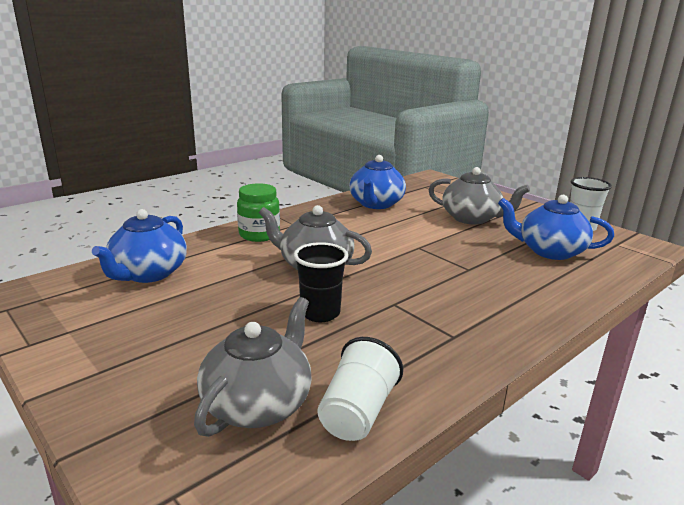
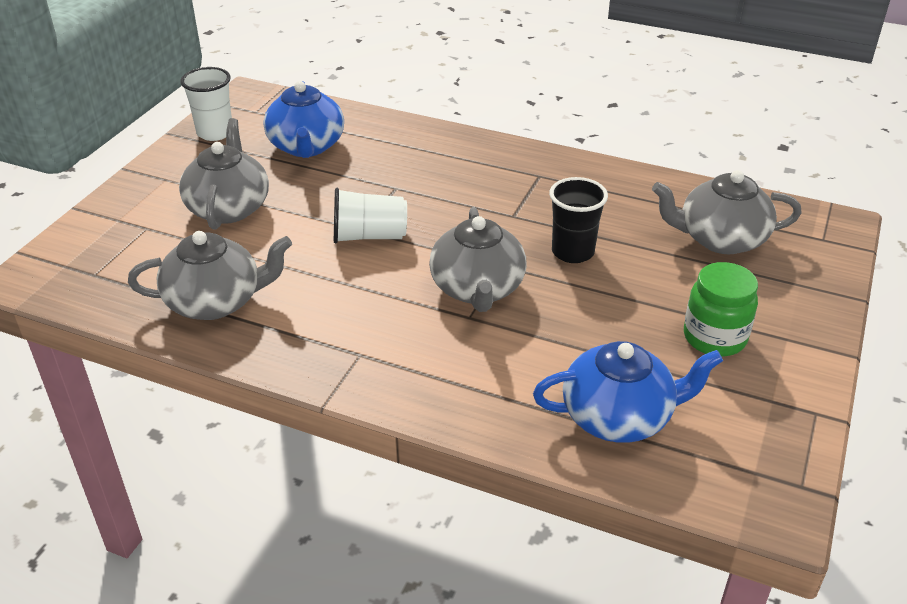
camera: 115 degrees left, 15 degrees up
green jar [237,183,280,242] -> green jar moved to [684,262,758,356]
white cup [317,337,403,441] -> white cup moved to [334,188,407,244]
blue teapot [349,155,406,209] -> grey teapot [128,231,292,320]

